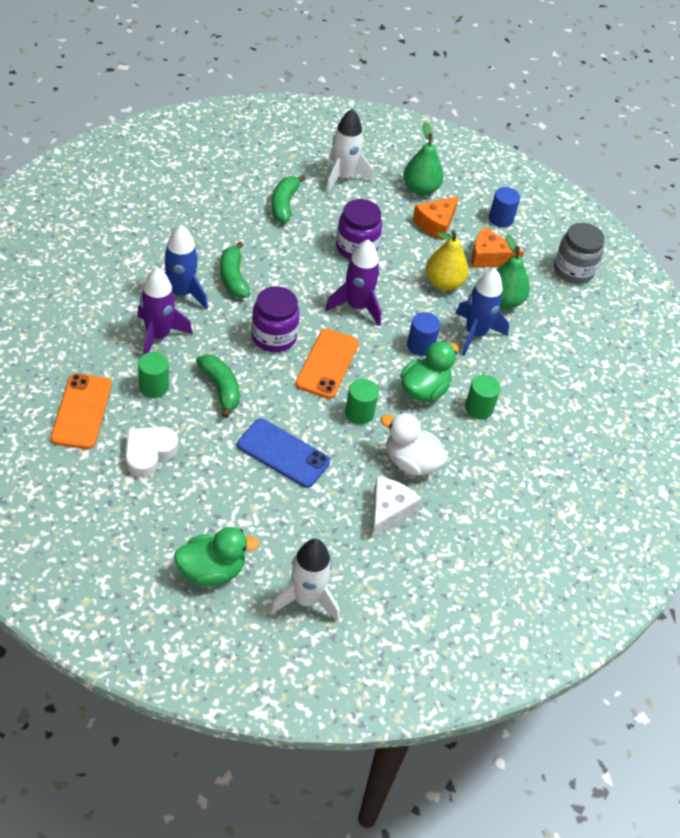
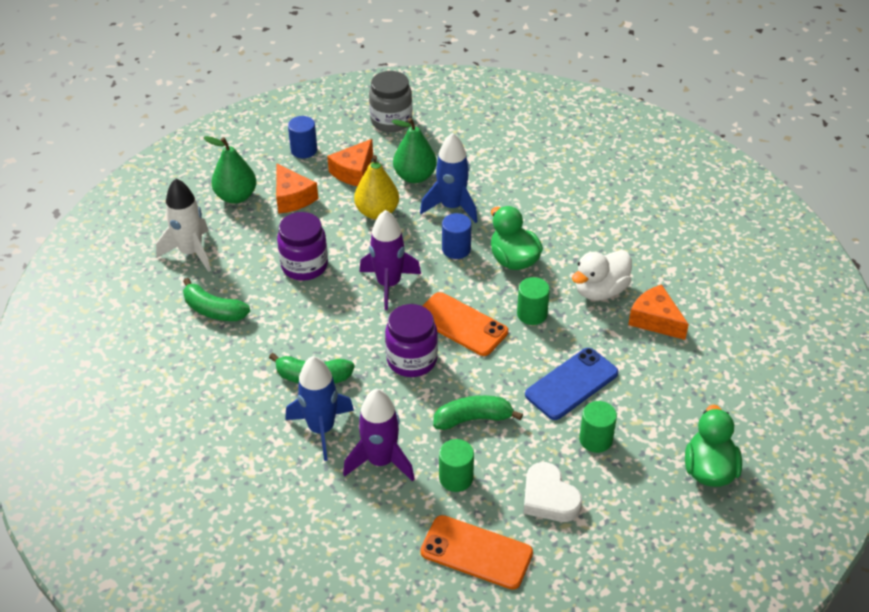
camera: 65 degrees left, 5 degrees down
white rocket [270,539,340,622] -> none
white cheese [371,476,421,539] -> orange cheese [628,284,689,340]
green cylinder [465,375,501,419] -> green cylinder moved to [579,401,617,453]

